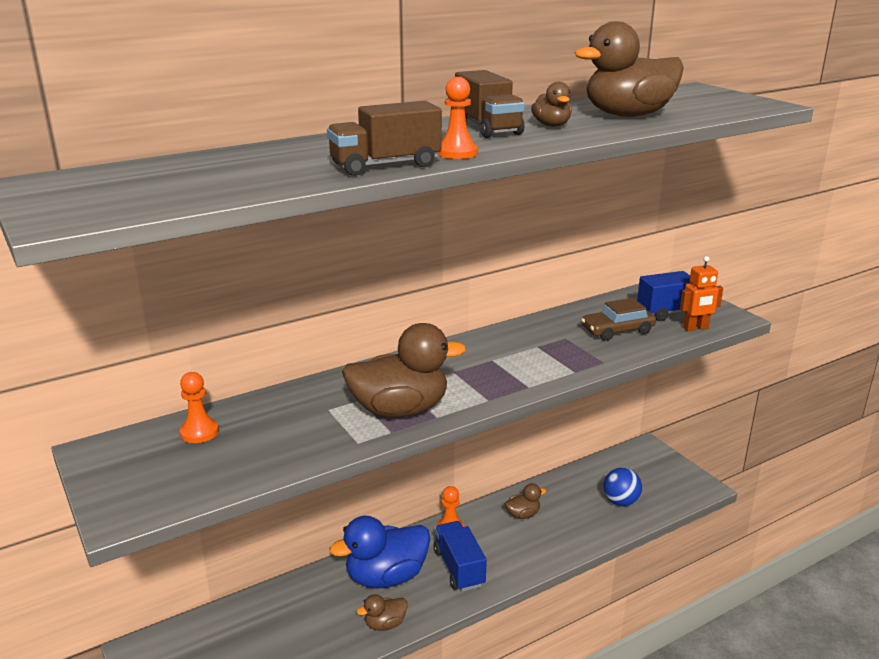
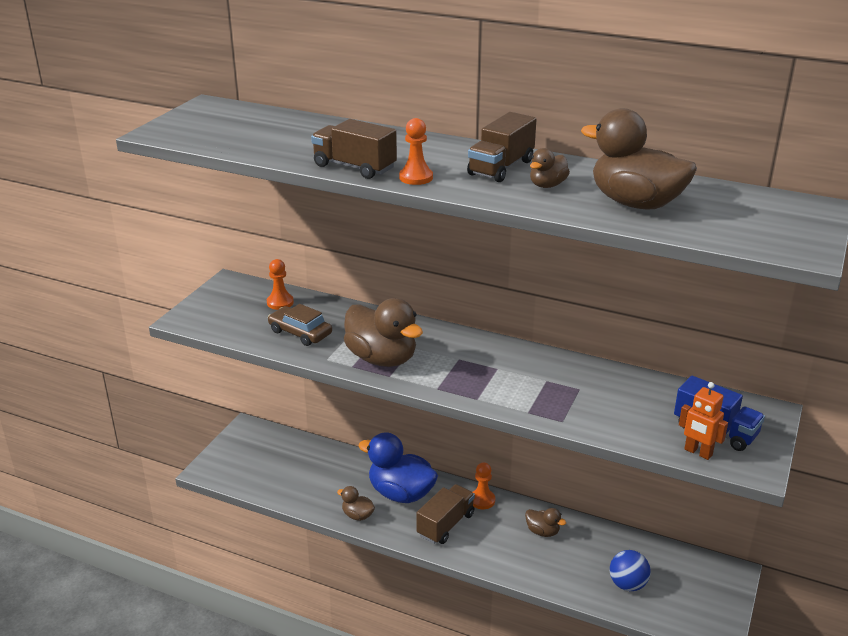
camera: 55 degrees right, 5 degrees up
blue truck [433,521,487,592] -> brown truck [416,484,475,544]
brown car [581,298,656,341] -> brown car moved to [268,304,332,346]

